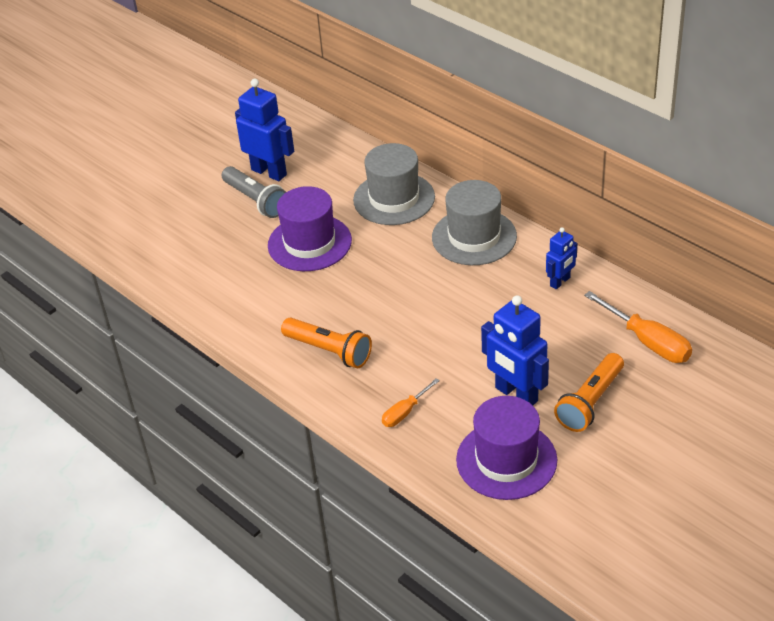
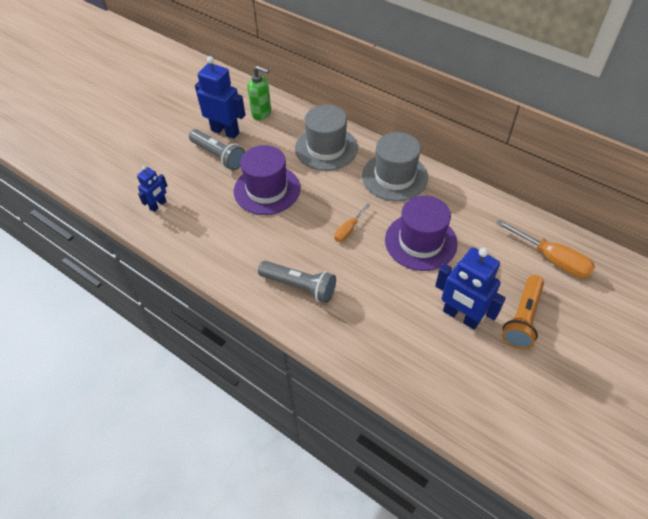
camera: 10 degrees left, 10 degrees up
orange flashlight [281,317,372,368] -> grey flashlight [258,261,336,303]
orange screwdriver [382,378,440,427] -> orange screwdriver moved to [334,203,370,242]
purple hat [456,396,557,500] -> purple hat moved to [385,196,458,271]
blue robot [546,227,577,289] -> blue robot moved to [137,166,168,212]
none -> green soap dispenser [247,66,271,120]

